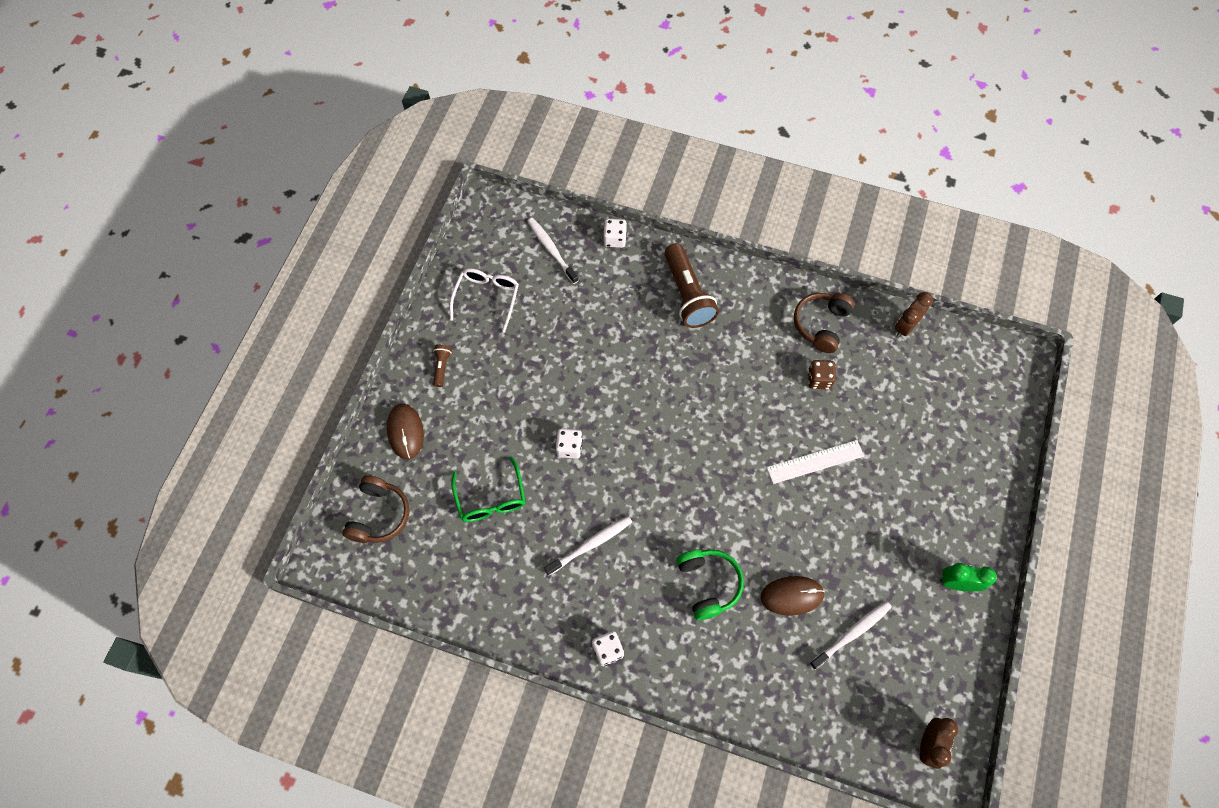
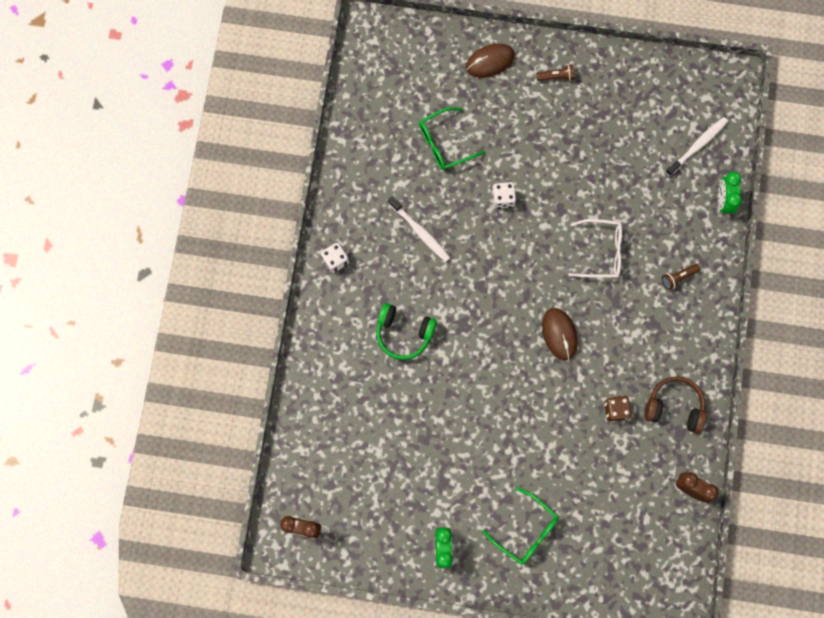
camera: 80 degrees right, 10 degrees up
brown headphones [342,475,409,543] -> none
white glasses [450,268,519,332] -> white glasses moved to [568,219,622,278]
white dice [603,219,627,248] -> green clock [718,171,742,215]
brown flashlight [664,243,719,328] -> brown flashlight [662,264,700,290], size x0.45
green headphones [676,549,744,620] -> green headphones turned 45 degrees clockwise [376,303,437,360]
brown mouse [761,576,825,616] -> brown mouse moved to [542,308,578,360]
white ruler [766,440,864,484] -> none
white toothbrush [810,601,892,670] -> none
none -> green glasses [482,487,558,564]

